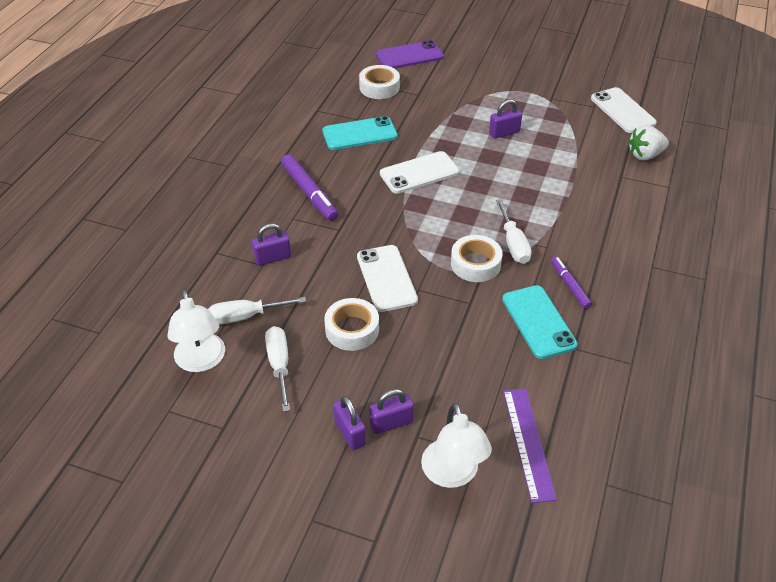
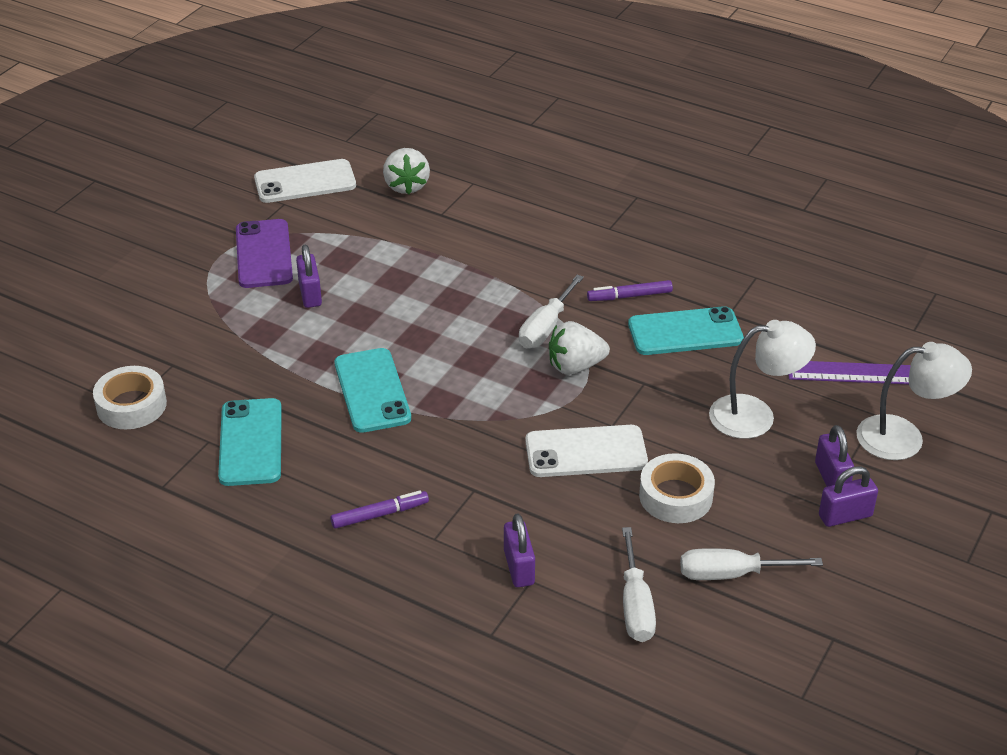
camera: 80 degrees left, 5 degrees down
white lamp [167,290,225,372] -> white lamp moved to [709,320,816,439]
purple marker [281,154,338,221] -> purple marker [331,491,429,529], size x0.61
purple phone [376,40,444,69] -> purple phone moved to [236,219,293,288]
white phone [380,151,459,194] -> turquoise phone [335,348,411,433]
white tape [451,235,503,282] -> white strawberry [549,321,610,375]
white screwdriver [496,199,532,264] -> white screwdriver turned 120 degrees clockwise [519,275,584,348]

